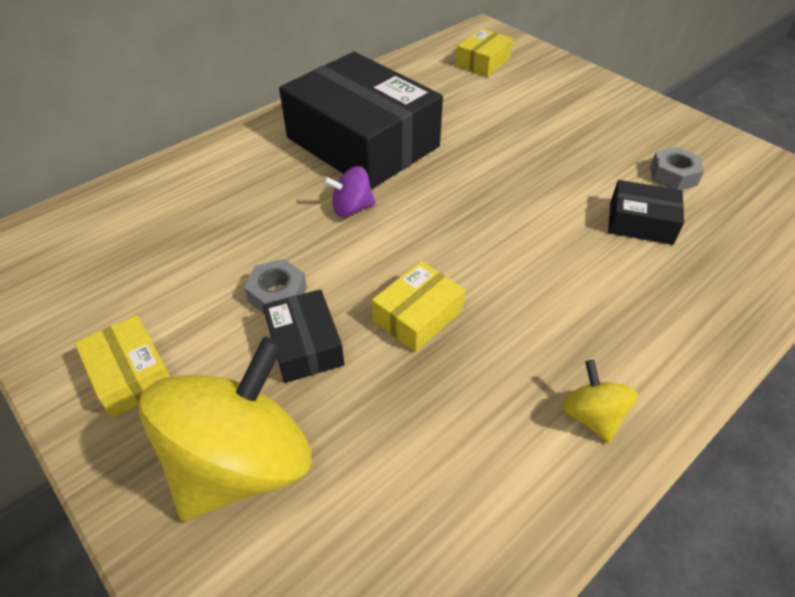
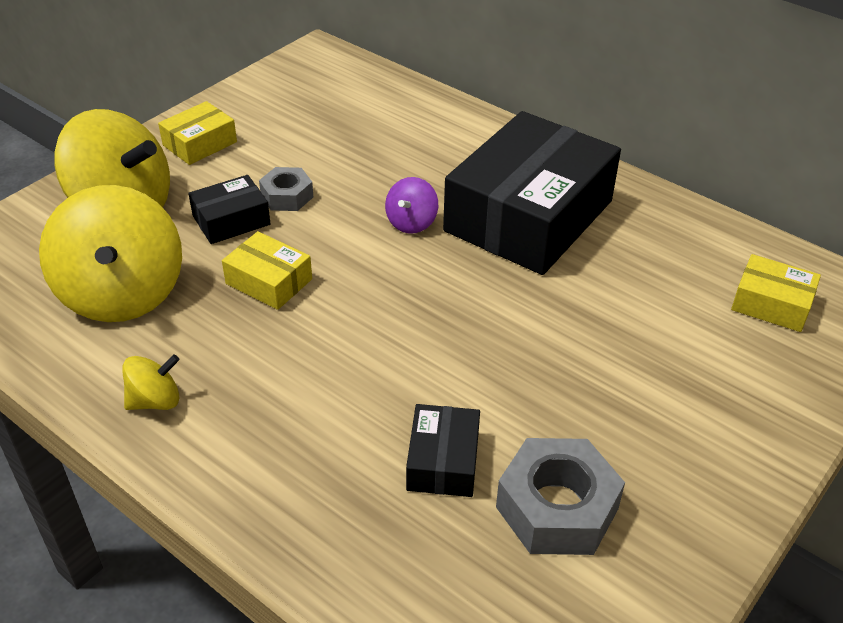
camera: 80 degrees right, 5 degrees down
purple spinning top [323,166,376,217] -> purple spinning top turned 135 degrees counterclockwise [385,177,438,234]
grey nut [650,147,704,190] -> grey nut [496,438,625,555], size x1.70
none -> yellow spinning top [39,185,182,322]

